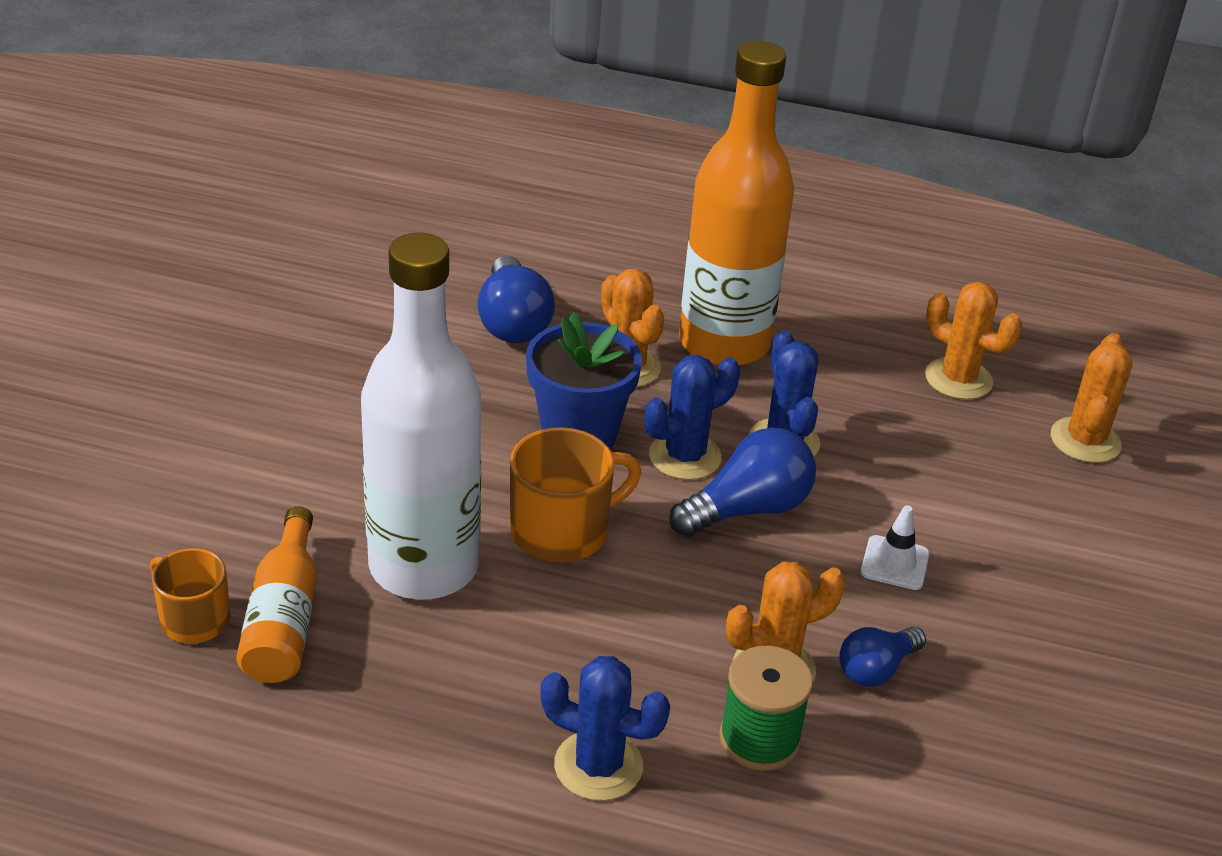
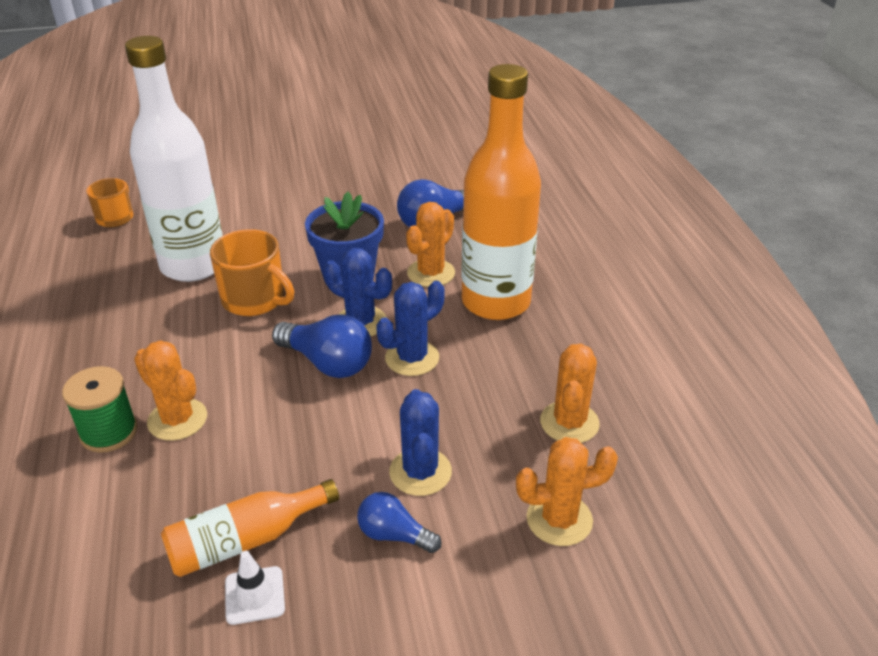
camera: 65 degrees right, 0 degrees up
orange bottle [236,506,317,683] -> orange bottle moved to [161,479,339,577]
blue cactus [540,656,670,801] -> blue cactus moved to [389,389,452,496]
blue light bulb [839,627,926,687] -> blue light bulb moved to [357,492,441,553]
white traffic cone [861,505,930,590] -> white traffic cone moved to [225,551,285,625]

